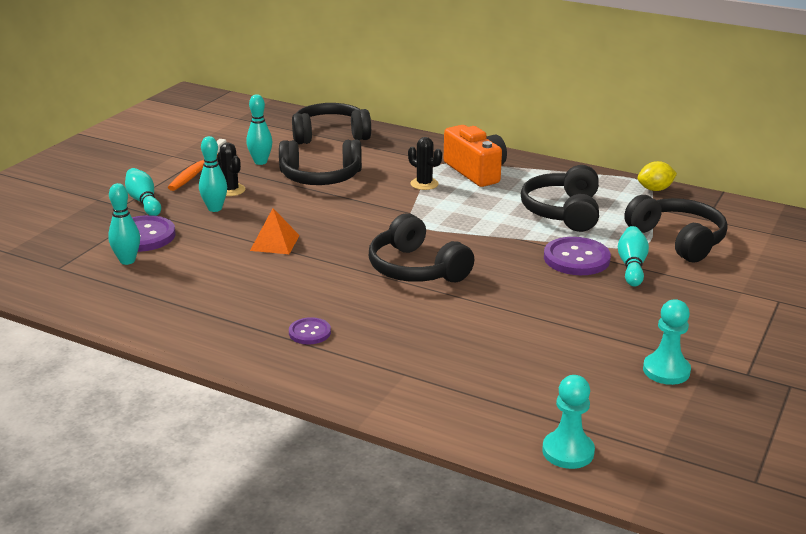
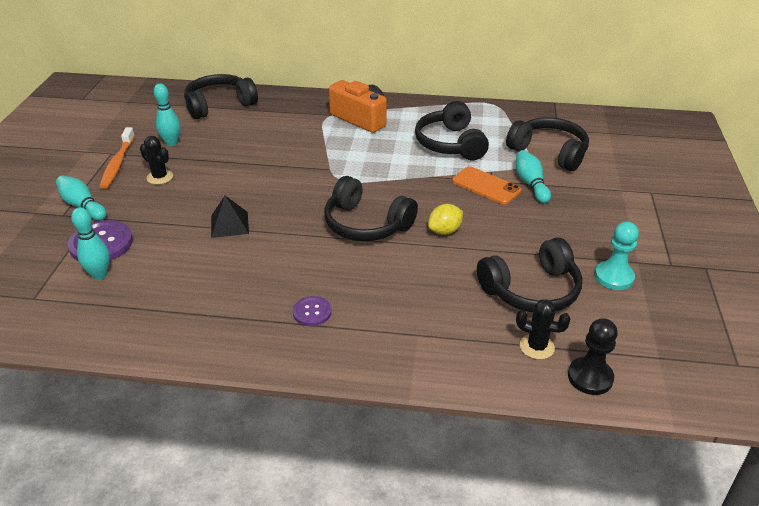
camera: 20 degrees left, 10 degrees up
turquoise bowling pin [199,136,227,212] -> none
orange pyramid [250,208,300,254] -> black pyramid [211,196,249,238]
black headphones [279,139,362,185] -> black headphones moved to [477,238,582,313]
black cactus [408,137,442,190] -> black cactus moved to [516,299,571,359]
turquoise pawn [542,375,595,469] -> black pawn [568,318,618,395]
purple button [544,237,611,275] -> orange phone [452,166,522,205]
yellow lemon [637,161,677,191] -> yellow lemon moved to [428,204,463,235]

